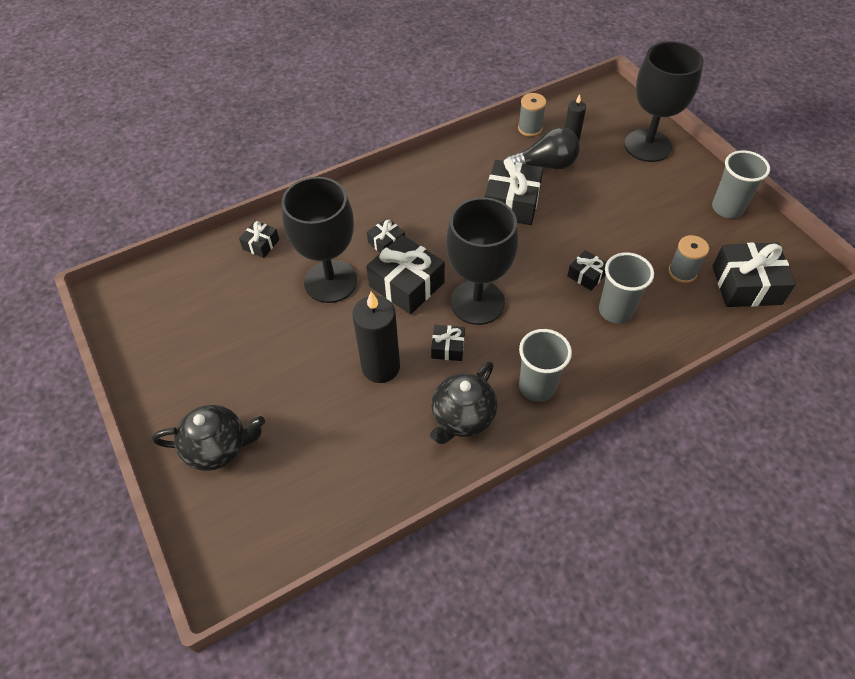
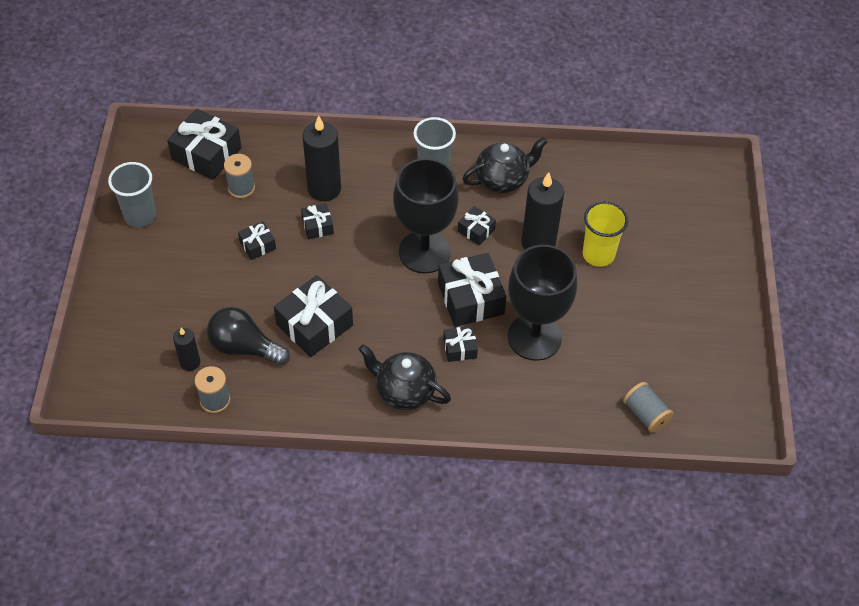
camera: 150 degrees left, 0 degrees up
black teapot [152,405,265,471] -> black teapot moved to [358,344,451,410]
black gift [239,220,279,258] -> black gift moved to [238,221,276,260]
grey cup [599,252,654,324] -> black candle [303,115,341,201]
black goblet [624,41,704,162] -> none
none -> yellow cup [583,201,628,267]
none -> grey spool [623,382,674,433]

